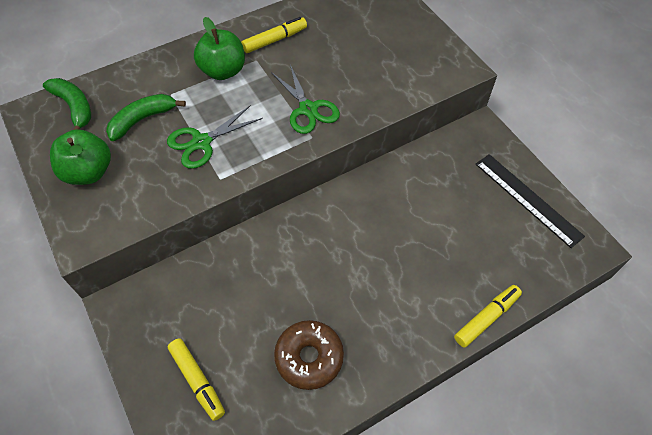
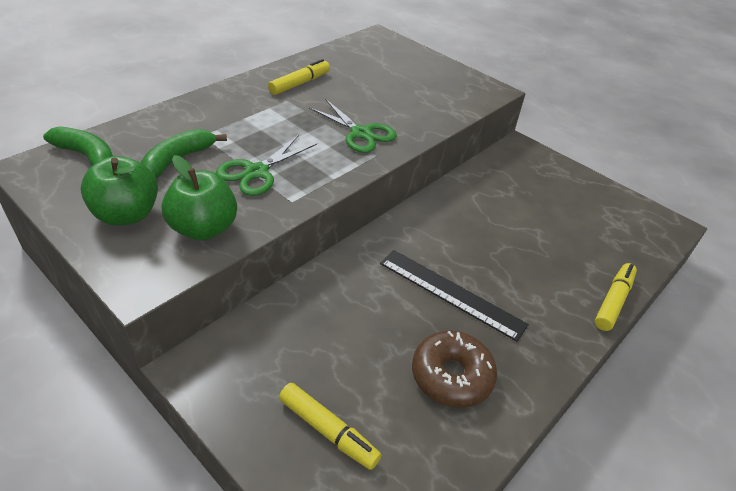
camera: 20 degrees left, 15 degrees down
green apple [194,17,245,80] -> green apple moved to [162,155,237,241]
black ruler [476,154,585,248] -> black ruler moved to [380,250,529,342]

